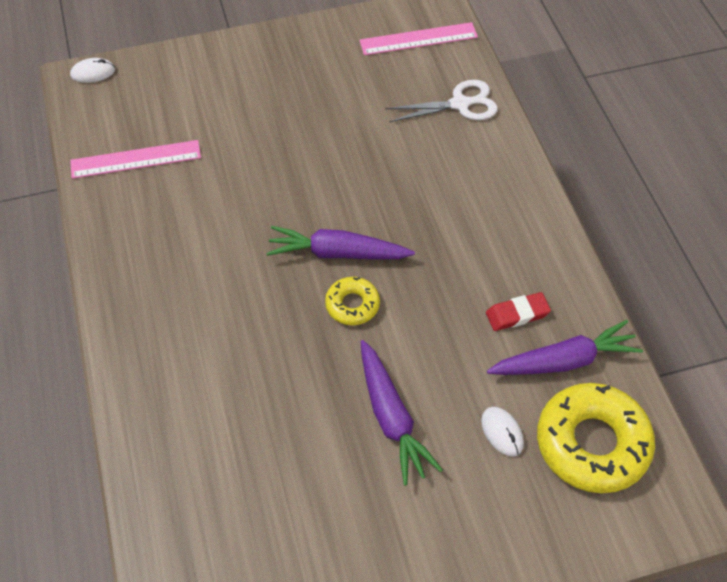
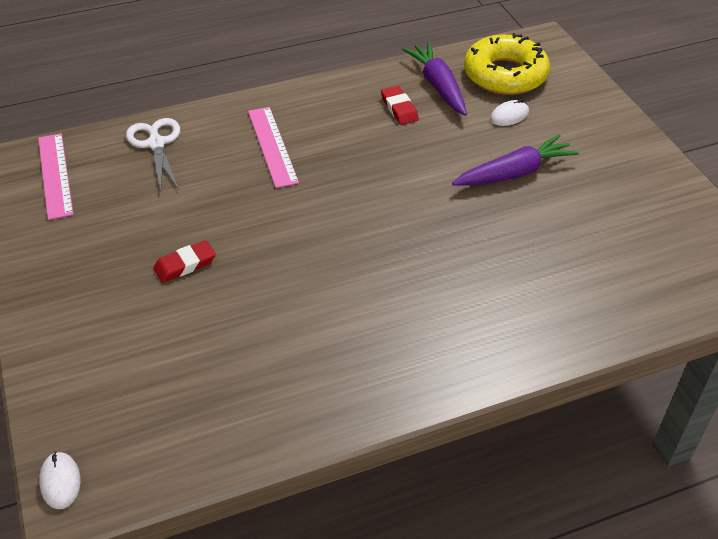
camera: 95 degrees left, 10 degrees down
pink ruler [70,140,201,179] -> pink ruler moved to [248,107,299,188]
purple carrot [266,226,415,259] -> none
yellow donut [325,277,380,325] -> none
none -> red eraser [153,240,216,283]

